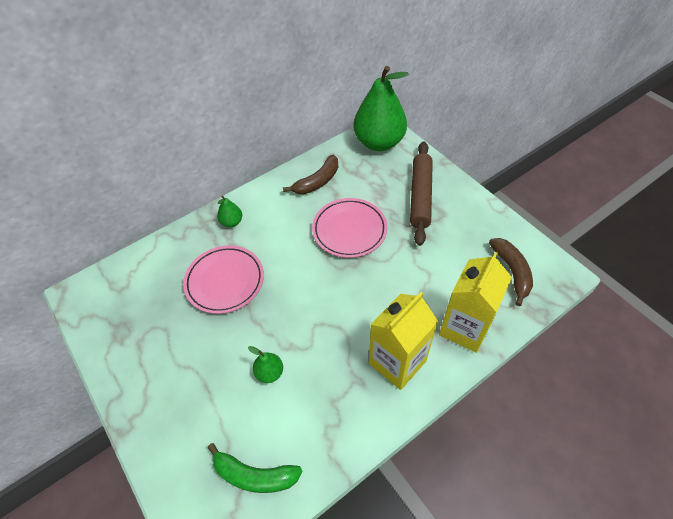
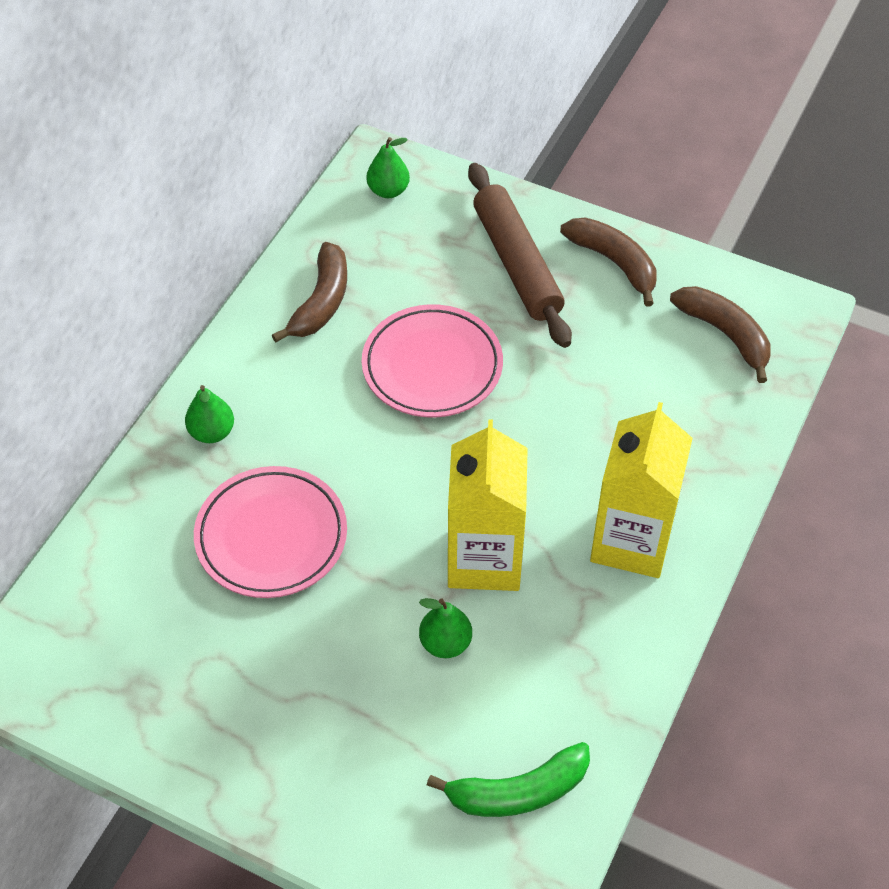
camera: 30 degrees left, 0 degrees up
green pear [353,66,408,151] -> green pear [367,137,410,198], size x0.42
yellow carton [439,252,512,353] -> yellow carton moved to [448,419,528,591]
none -> brown banana [560,217,656,307]

